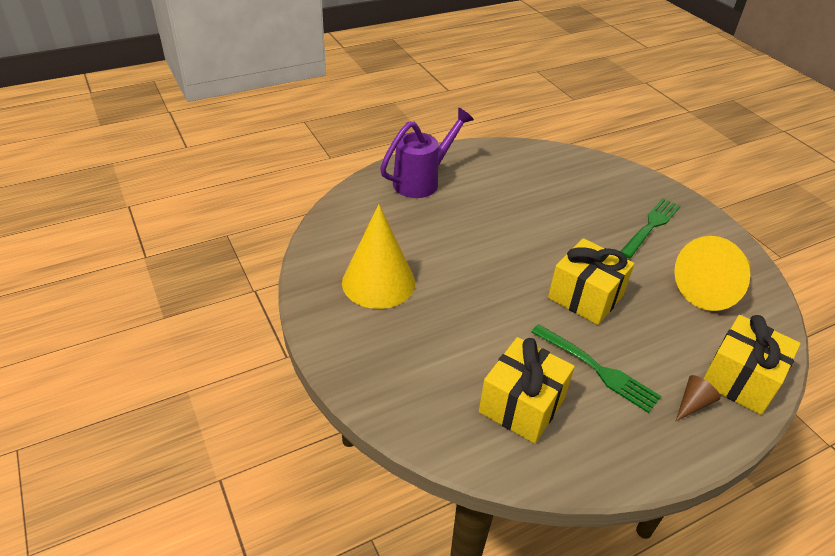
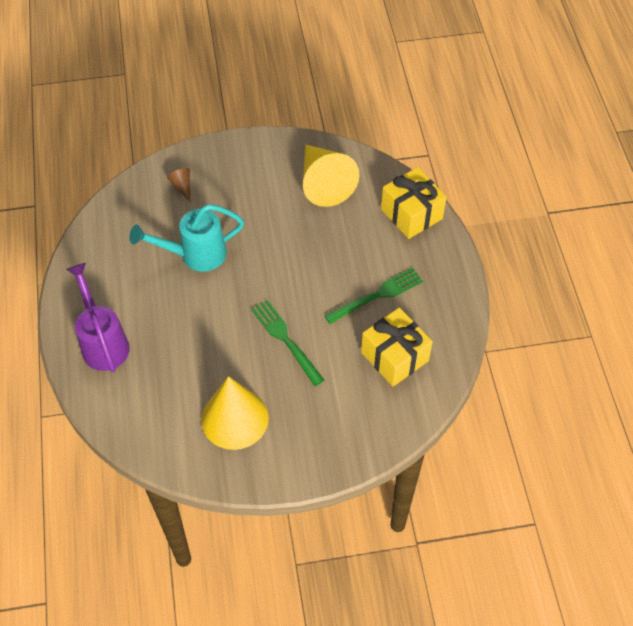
camera: 70 degrees left, 15 degrees up
yellow gift [548,238,634,325] -> none
green fork [620,198,680,258] -> green fork moved to [251,300,324,386]
brown cone [676,375,720,421] -> brown cone moved to [167,168,190,202]
none -> turquoise watering can [130,204,244,272]

